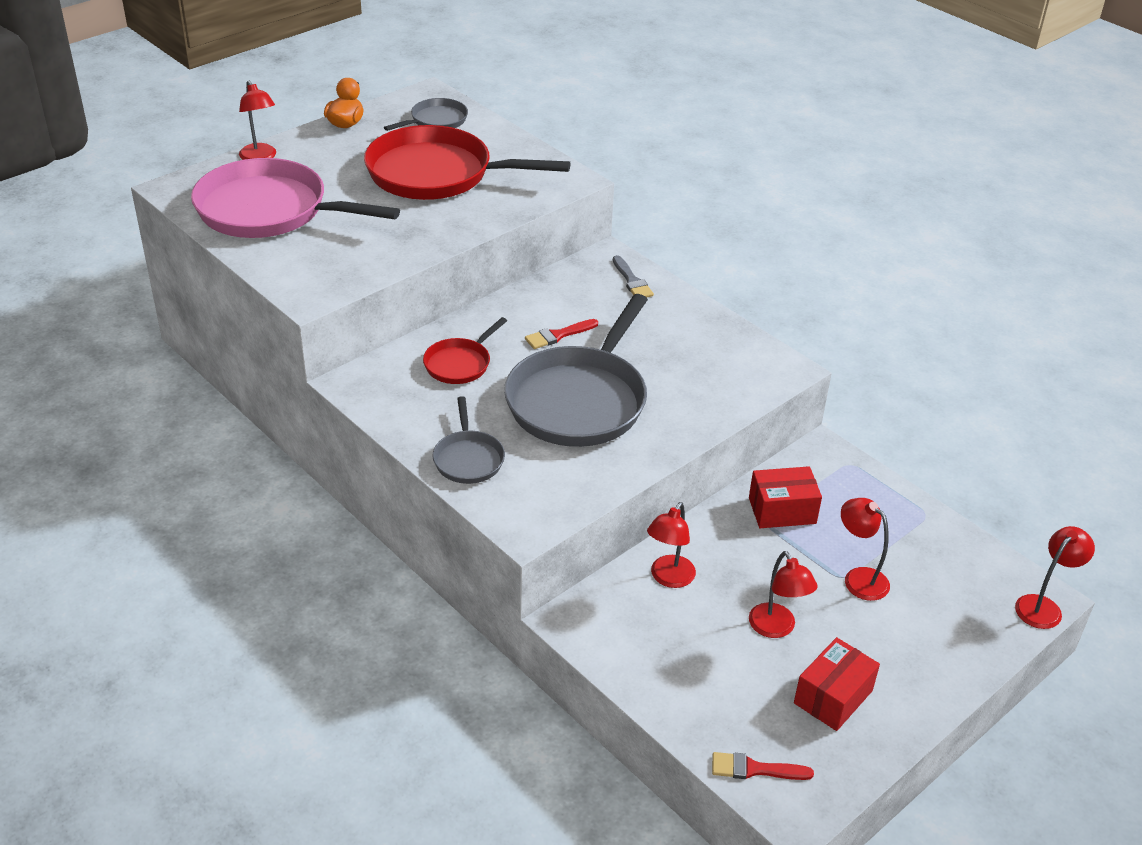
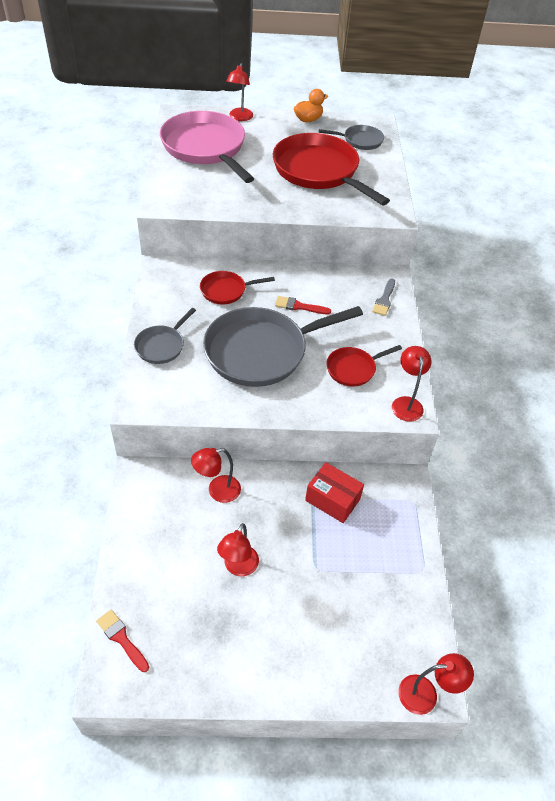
camera: 40 degrees right, 10 degrees up
red box [794,637,880,731] -> none
red lamp [841,498,890,601] -> red lamp moved to [392,346,432,422]
none -> red pan [326,345,402,387]

